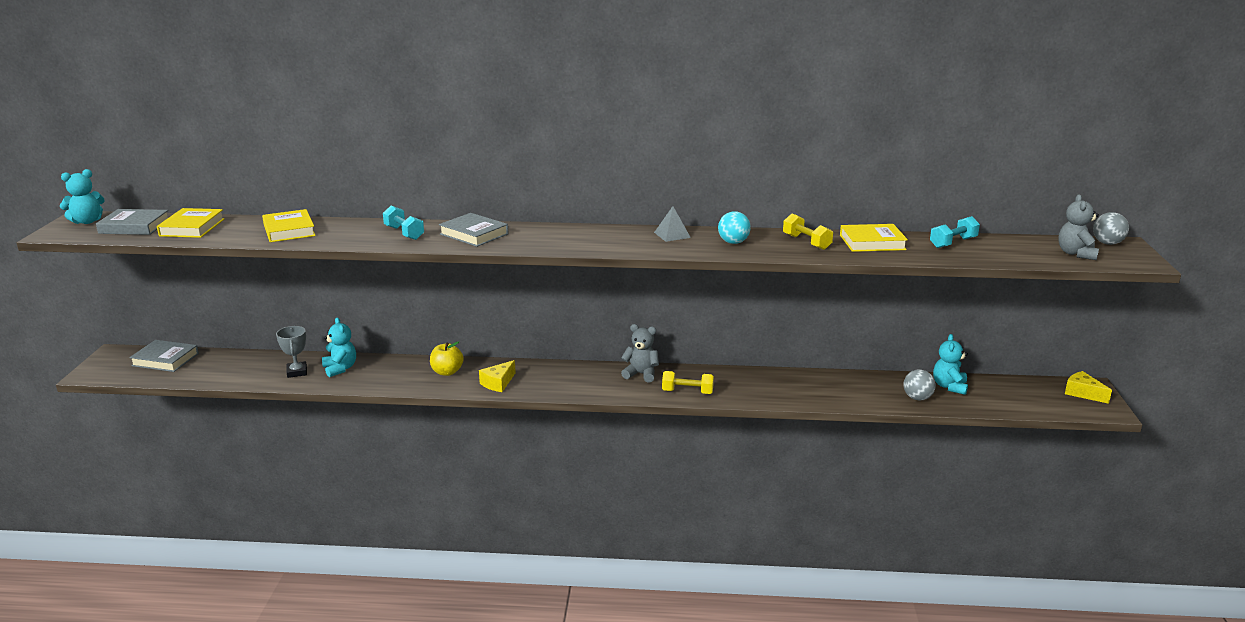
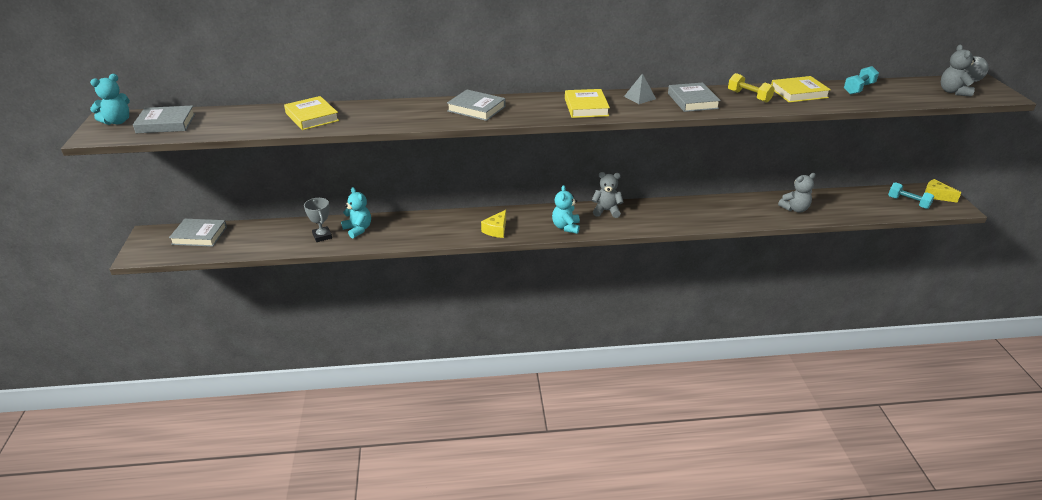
camera: 10 degrees left, 10 degrees up
yellow book [157,208,224,238] -> yellow book moved to [565,89,610,118]
turquoise dumbbell [383,205,424,240] -> turquoise dumbbell moved to [888,182,934,209]
yellow apple [430,341,464,376] -> none
yellow dumbbell [662,371,714,394] -> none
turquoise ball [718,211,751,244] -> grey book [668,83,721,112]
grey ball [903,369,936,400] -> none
turquoise teddy bear [933,334,968,395] -> turquoise teddy bear moved to [552,185,580,234]
none -> grey teddy bear [778,173,816,212]

